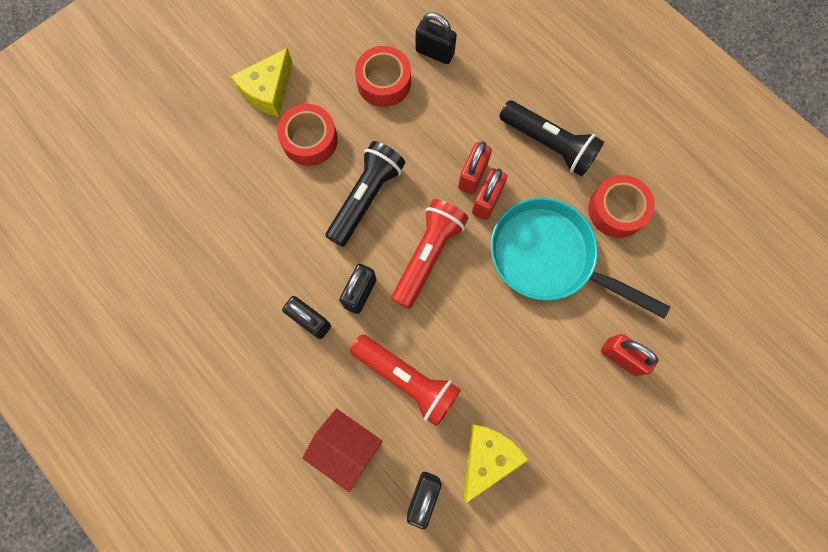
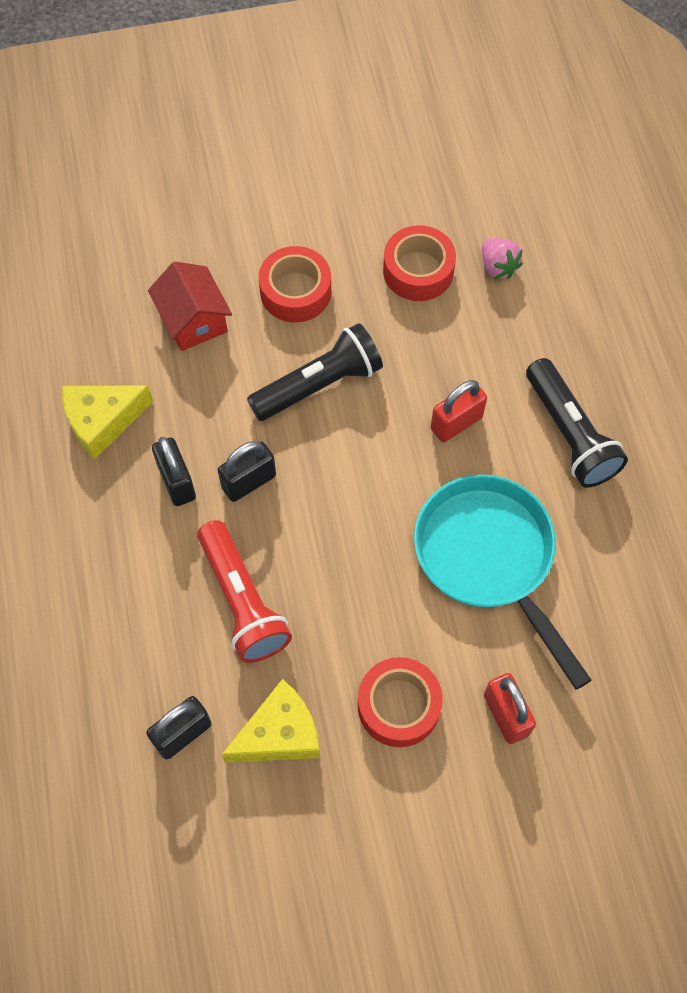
camera: 30 degrees right, 10 degrees down
yellow cheese [231,48,293,117] -> yellow cheese moved to [62,385,153,460]
red house [302,408,383,492] -> red house moved to [148,261,232,351]
red flashlight [391,199,468,309] -> none
black padlock [416,12,457,64] -> pink strawberry [482,238,523,279]
red padlock [472,168,507,220] -> none
red tape [588,175,655,238] -> red tape moved to [358,657,443,747]

